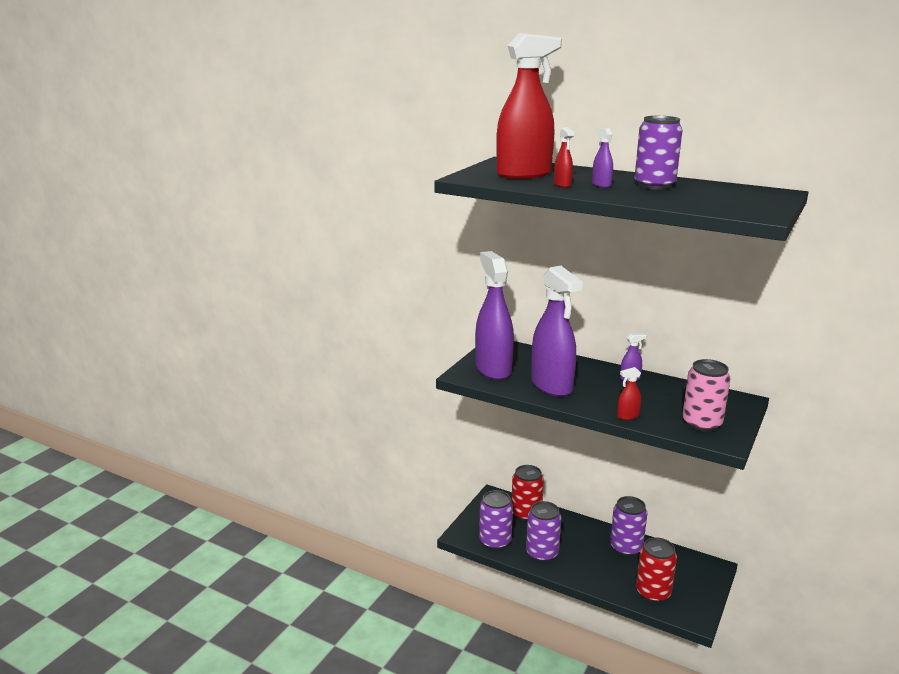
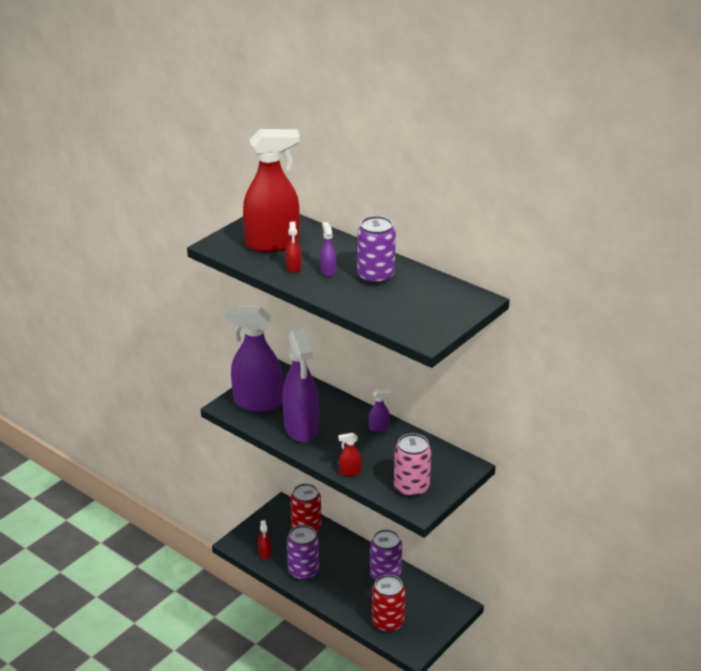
camera: 10 degrees right, 10 degrees up
purple spray bottle [475,251,514,380] -> purple spray bottle turned 75 degrees counterclockwise [224,307,283,412]
purple can [479,490,513,550] -> red spray bottle [258,520,271,559]

